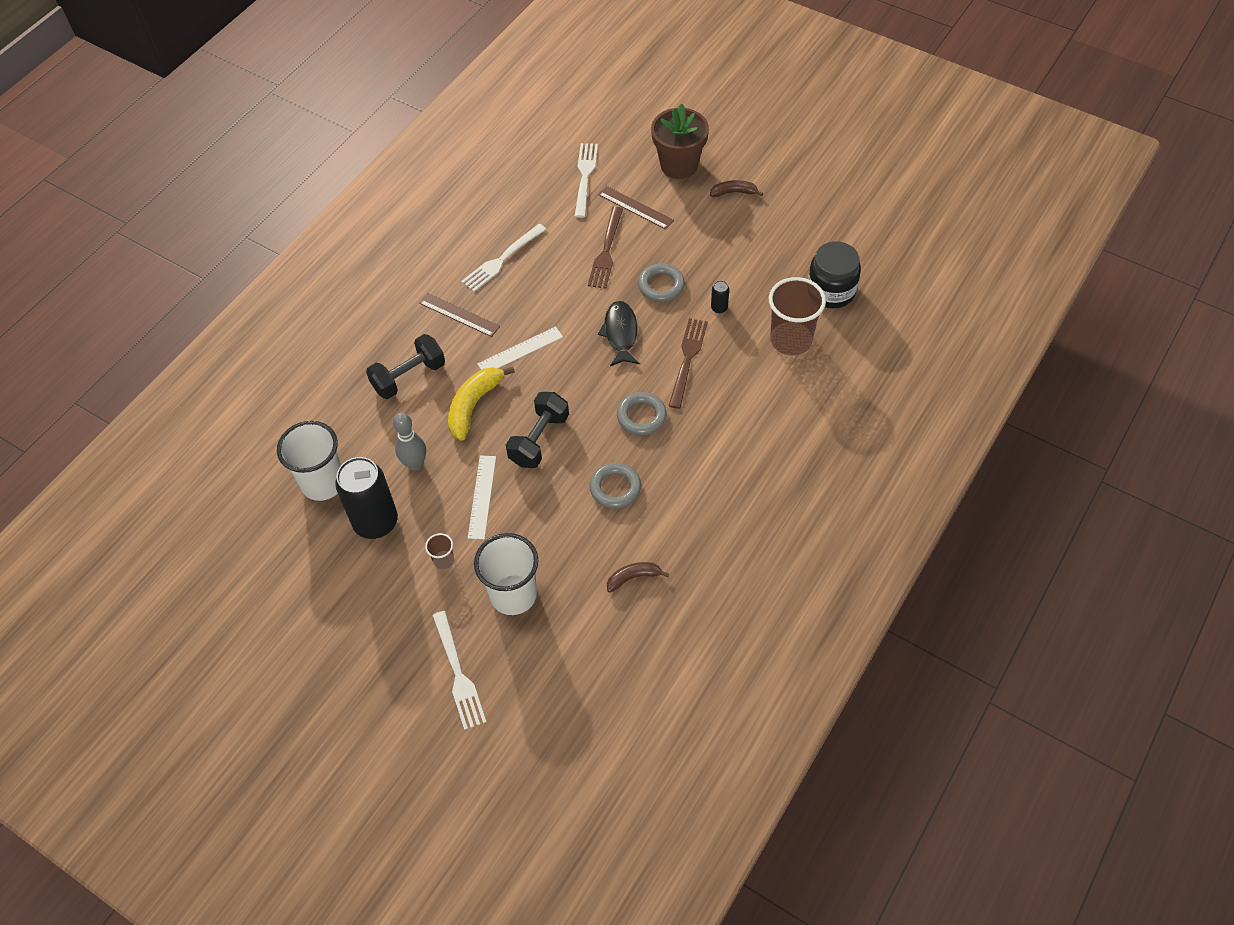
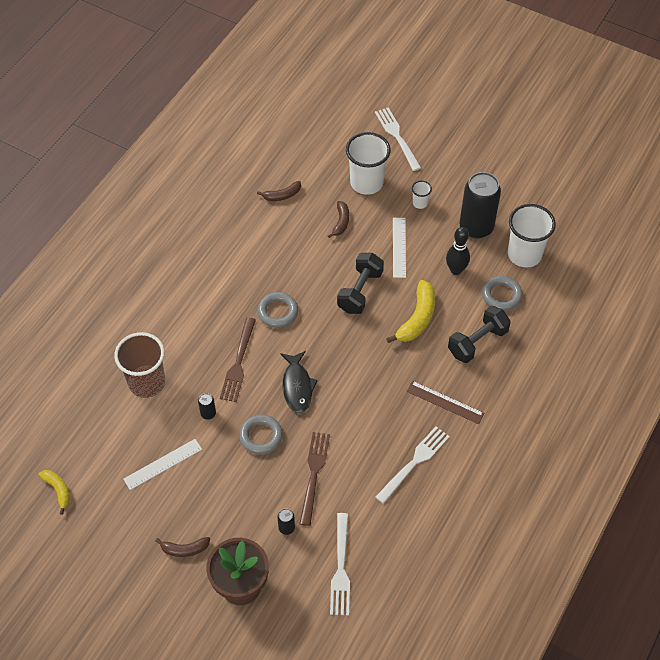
camera: 175 degrees right, 0 degrees up
grey bowling pin [393,412,426,471] -> black bowling pin [446,227,470,275]
brown cup [425,533,454,570] -> white cup [412,181,432,209]
white ruler [477,326,563,370] -> white ruler moved to [123,439,202,490]
grey ring [590,463,641,509] -> grey ring moved to [482,276,523,311]
brown ruler [598,186,674,229] -> black can [277,508,295,535]
black jar [808,241,861,308] -> none
none -> yellow banana [39,470,70,515]
none -> brown banana [328,201,349,238]

